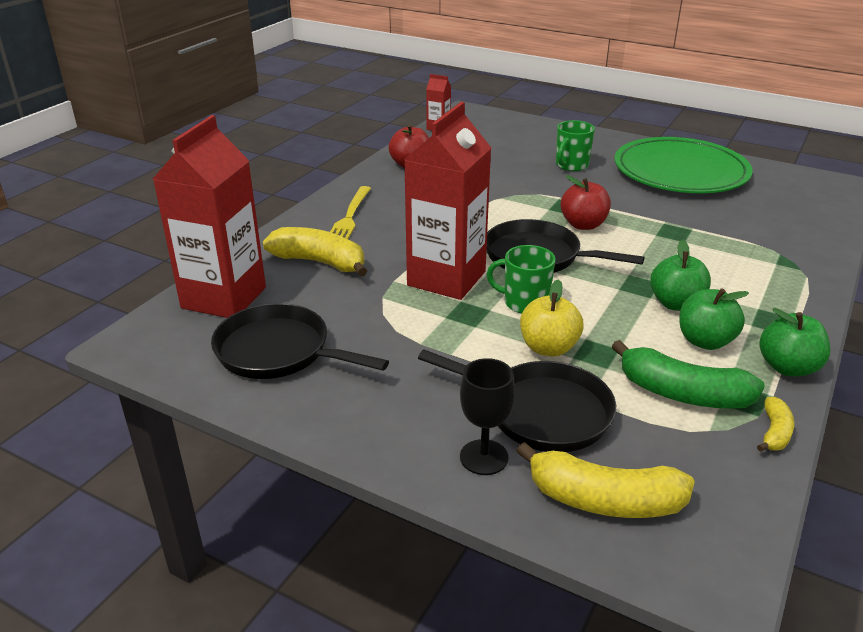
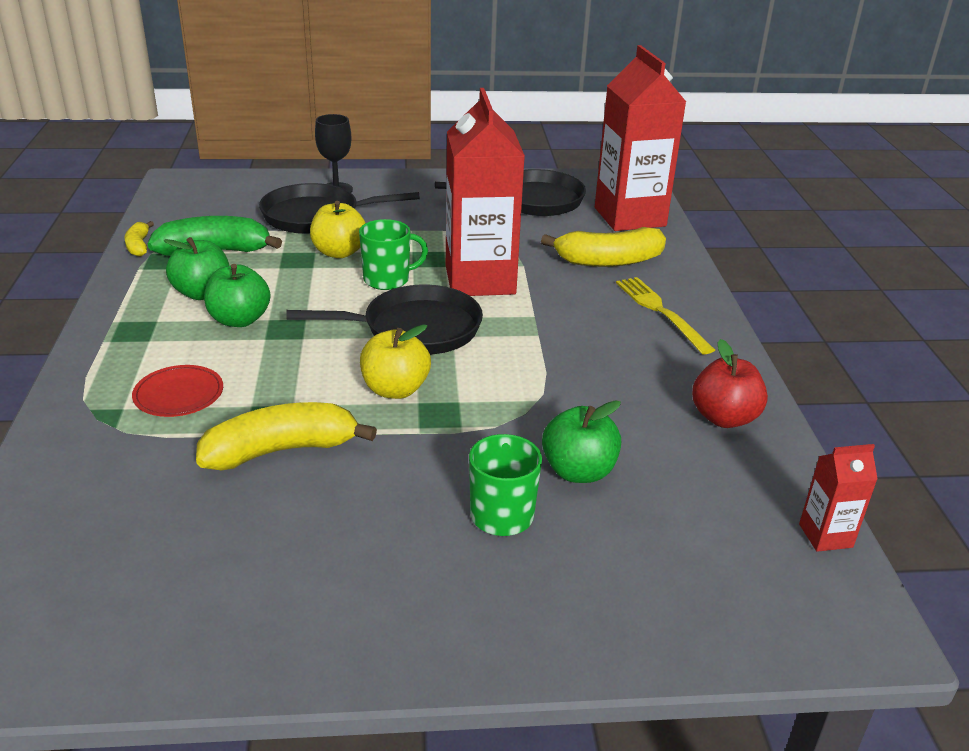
camera: 145 degrees right, 0 degrees up
yellow banana [517,442,695,518] -> yellow banana moved to [196,402,377,470]
red apple [561,175,611,230] -> yellow apple [360,324,431,399]
green plate [615,137,753,193] -> none
green apple [759,308,831,376] -> green apple moved to [542,400,621,483]
none -> red plate [132,365,223,417]

